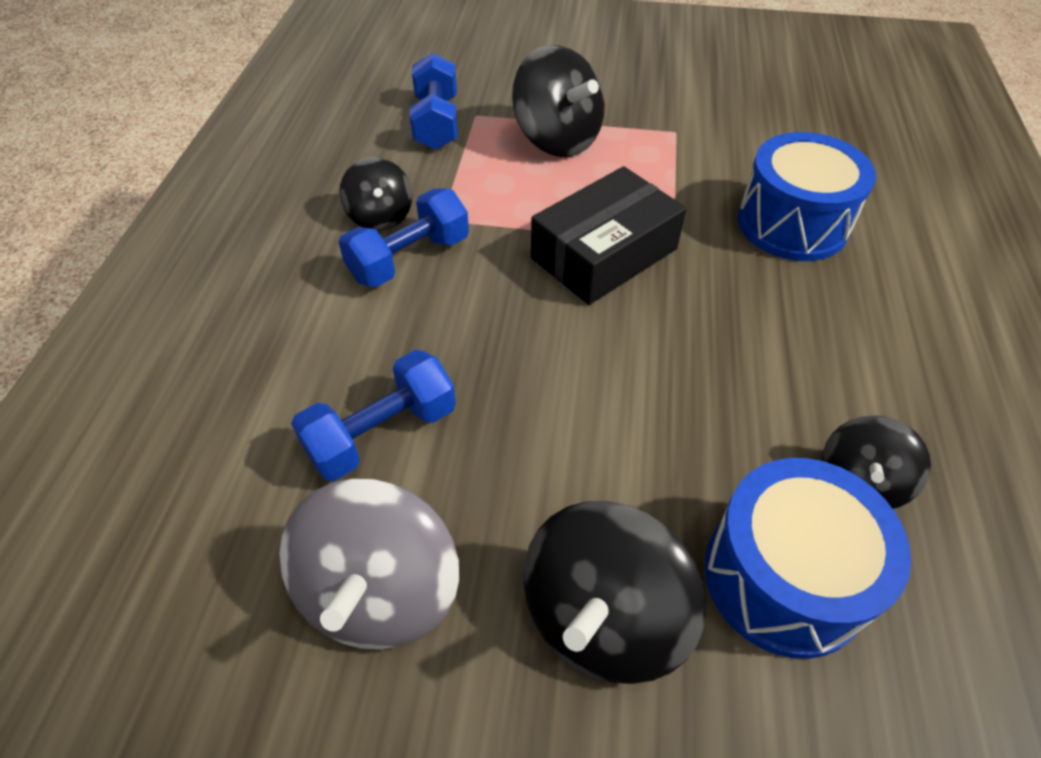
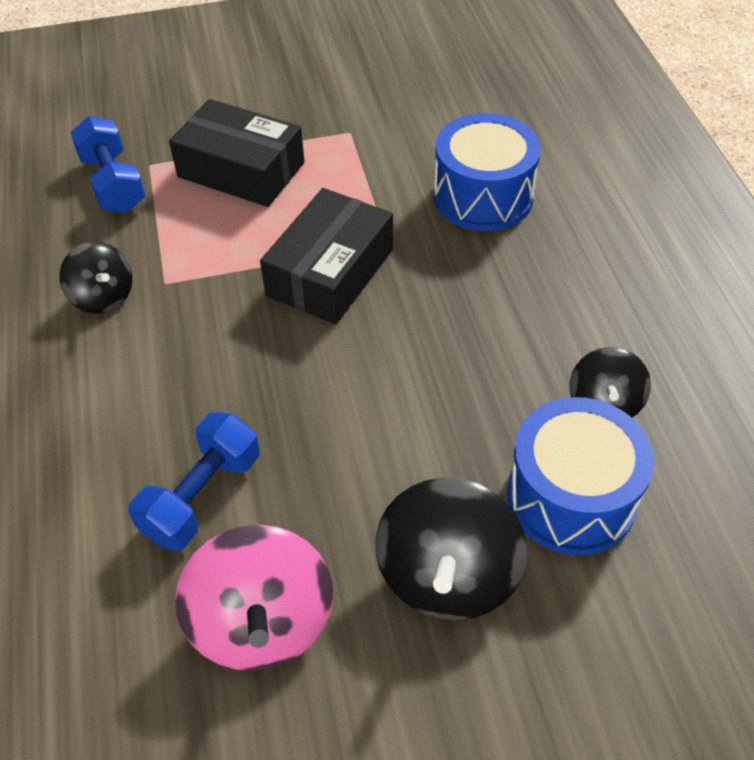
camera: 20 degrees left, 0 degrees up
grey spinning top [279,479,459,650] -> pink spinning top [175,525,333,671]
blue dumbbell [338,189,469,287] -> none
black spinning top [512,45,605,157] -> black box [169,99,305,207]

